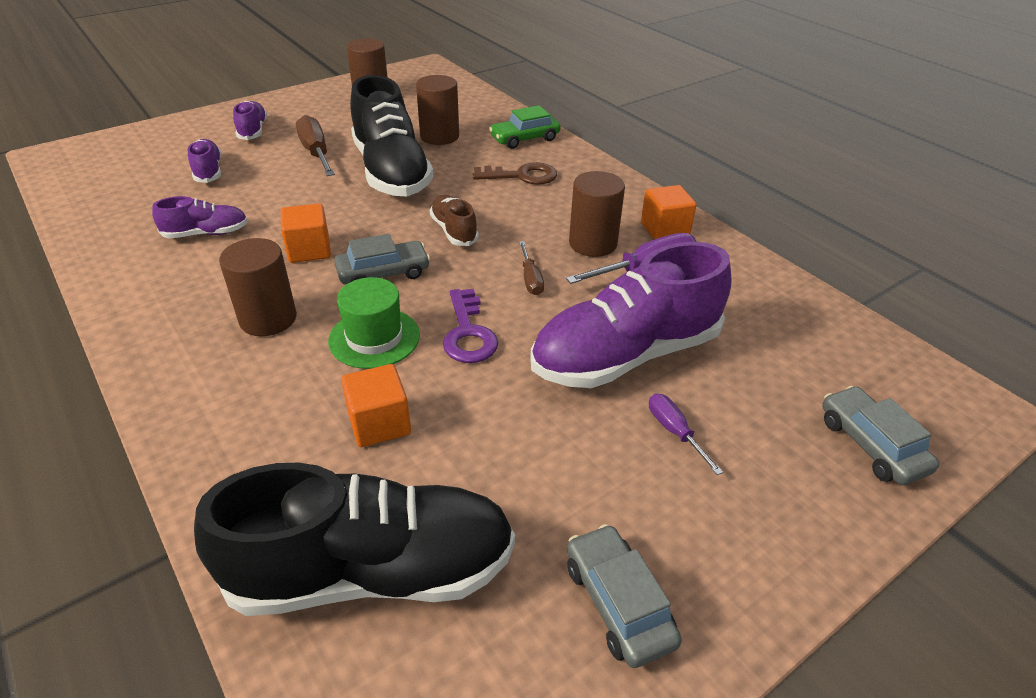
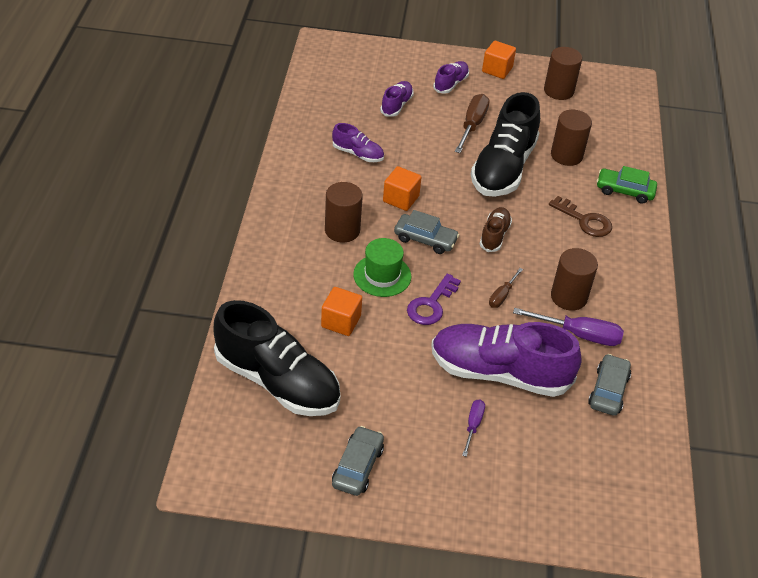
camera: 40 degrees right, 5 degrees up
orange cube [641,185,697,239] -> orange cube moved to [482,41,516,79]
grey car [822,386,939,485] -> grey car moved to [588,354,631,416]

